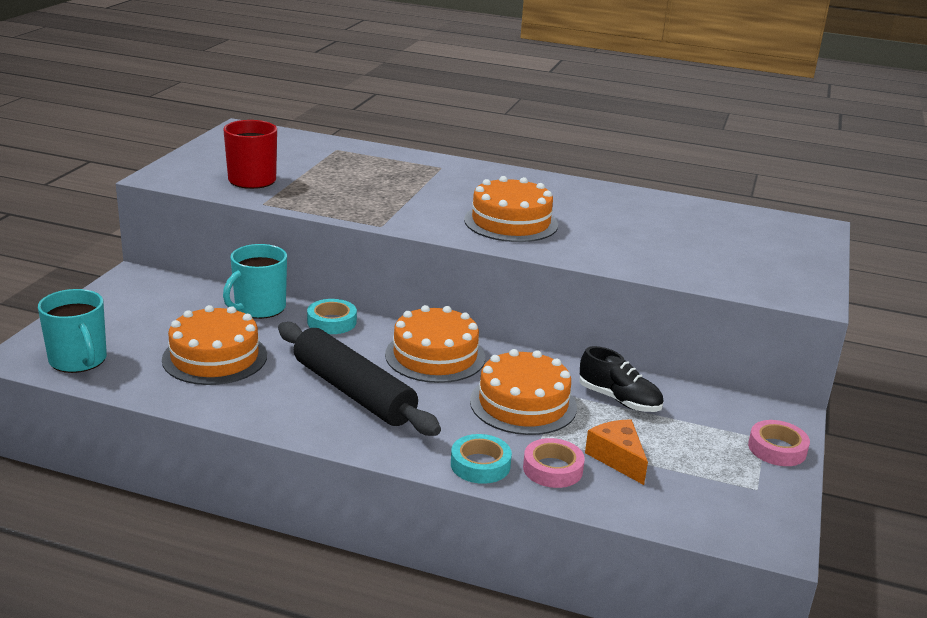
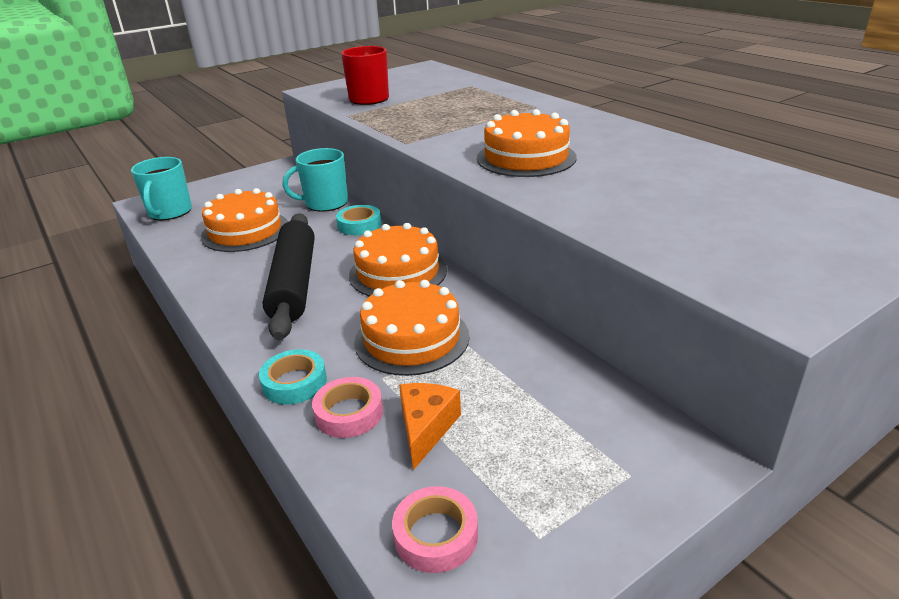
camera: 40 degrees right, 5 degrees up
black shoe [579,346,663,412] -> none
pink tape [748,420,810,466] -> pink tape moved to [392,486,478,573]

